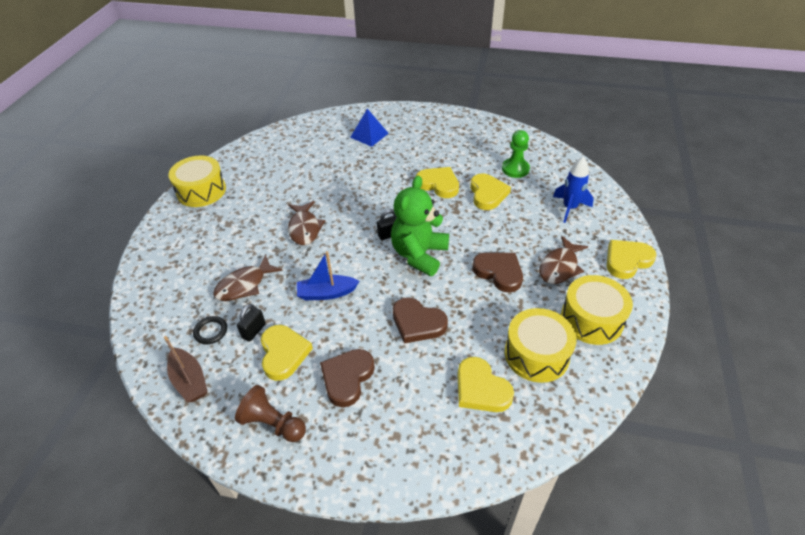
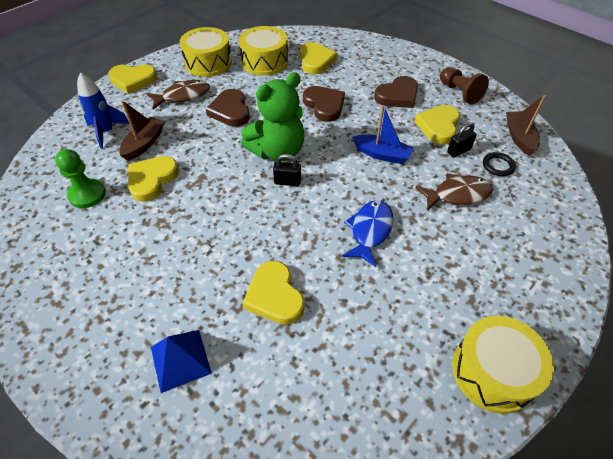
camera: 150 degrees left, 5 degrees up
brown fish [288,201,325,245] -> blue fish [342,200,393,267]
yellow heart [416,167,459,198] -> yellow heart moved to [243,261,305,325]
none -> brown boat [119,100,164,161]

